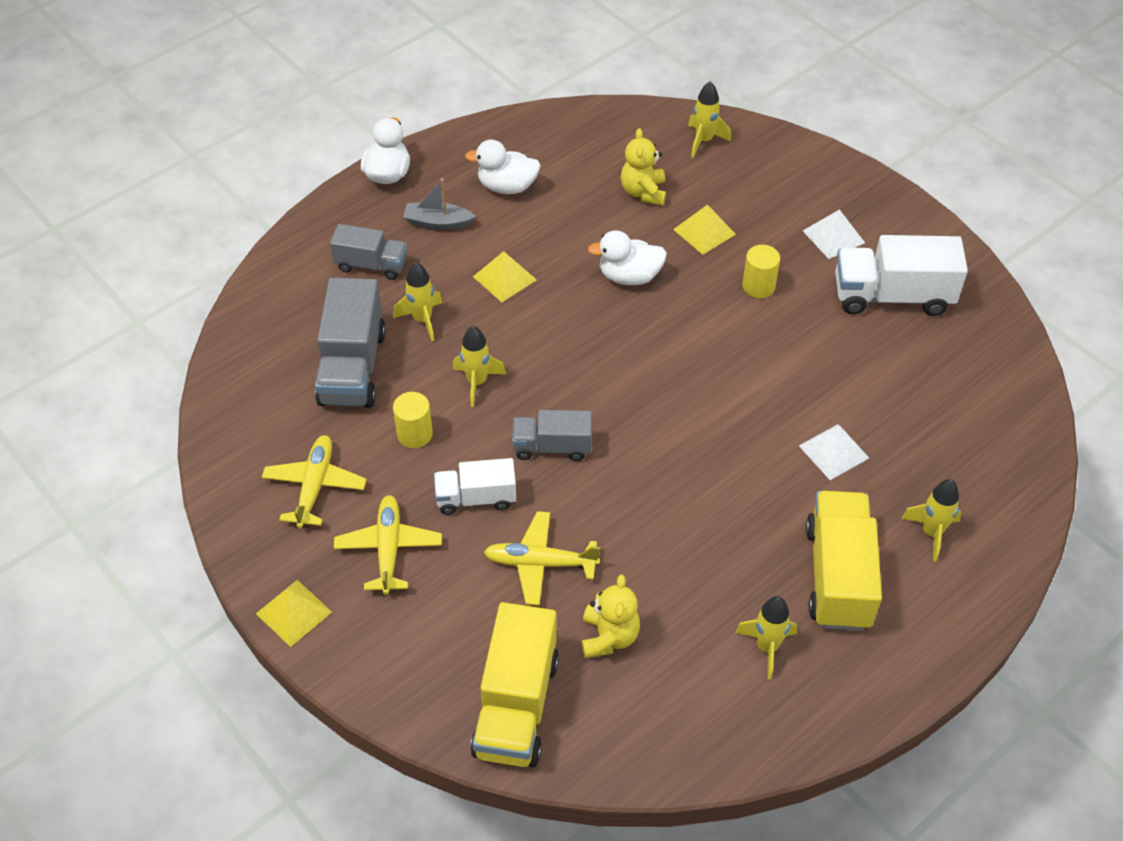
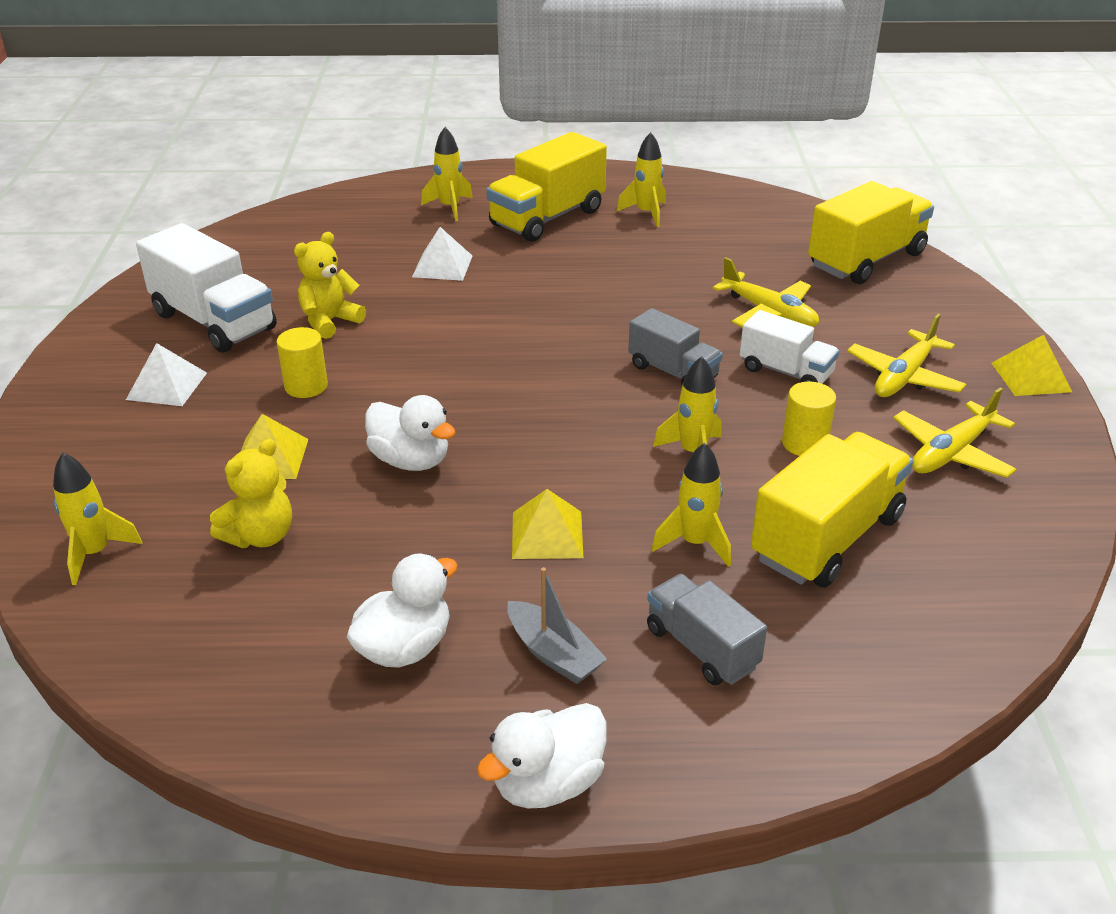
camera: 140 degrees left, 15 degrees down
grey truck [315,278,386,408] -> yellow truck [751,432,913,588]
white duck [465,139,541,194] -> white duck turned 90 degrees counterclockwise [347,554,458,668]
yellow teddy bear [581,575,640,658] -> yellow teddy bear moved to [294,232,366,339]

